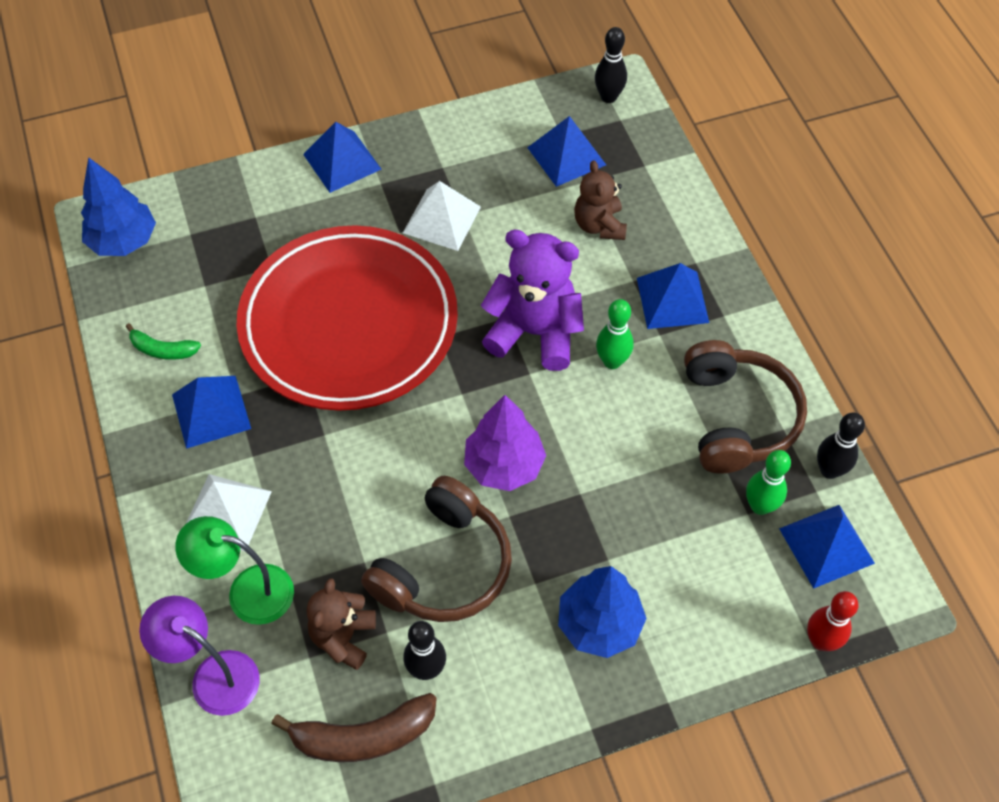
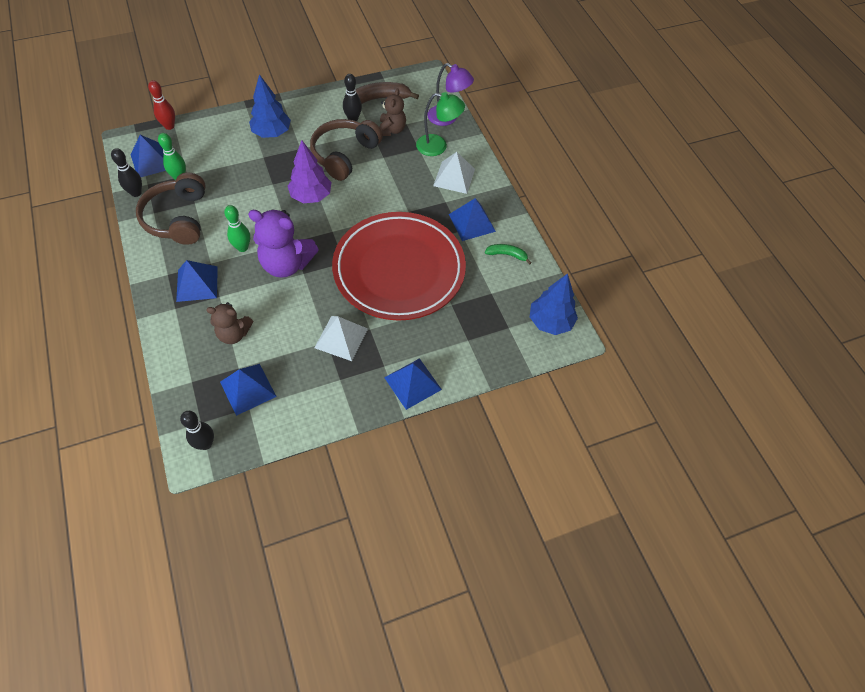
camera: 175 degrees right, 0 degrees up
brown teddy bear [574,160,627,240] -> brown teddy bear turned 105 degrees clockwise [206,302,253,344]

